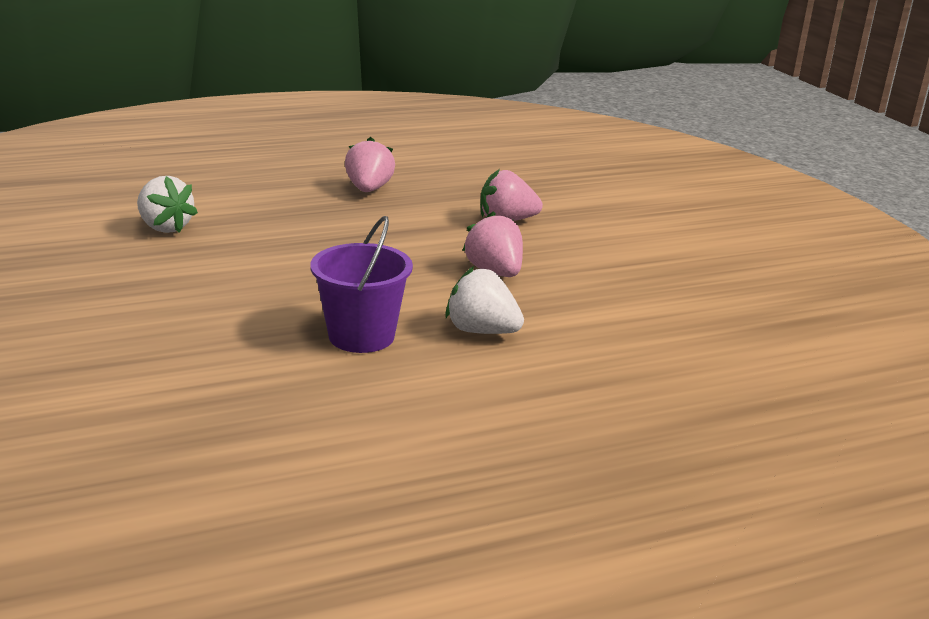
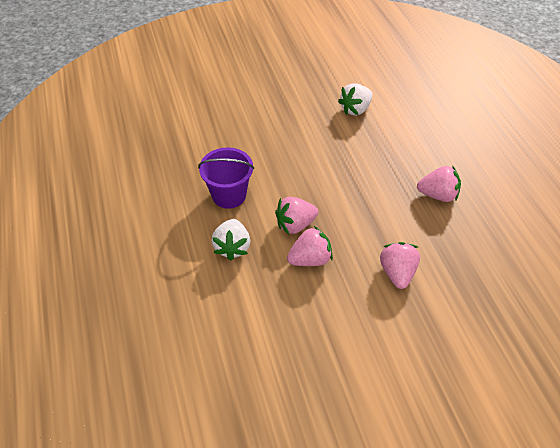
camera: 95 degrees right, 25 degrees up
white strawberry [445,266,524,334] -> white strawberry turned 150 degrees clockwise [212,219,250,261]
none -> pink strawberry [275,197,318,234]

